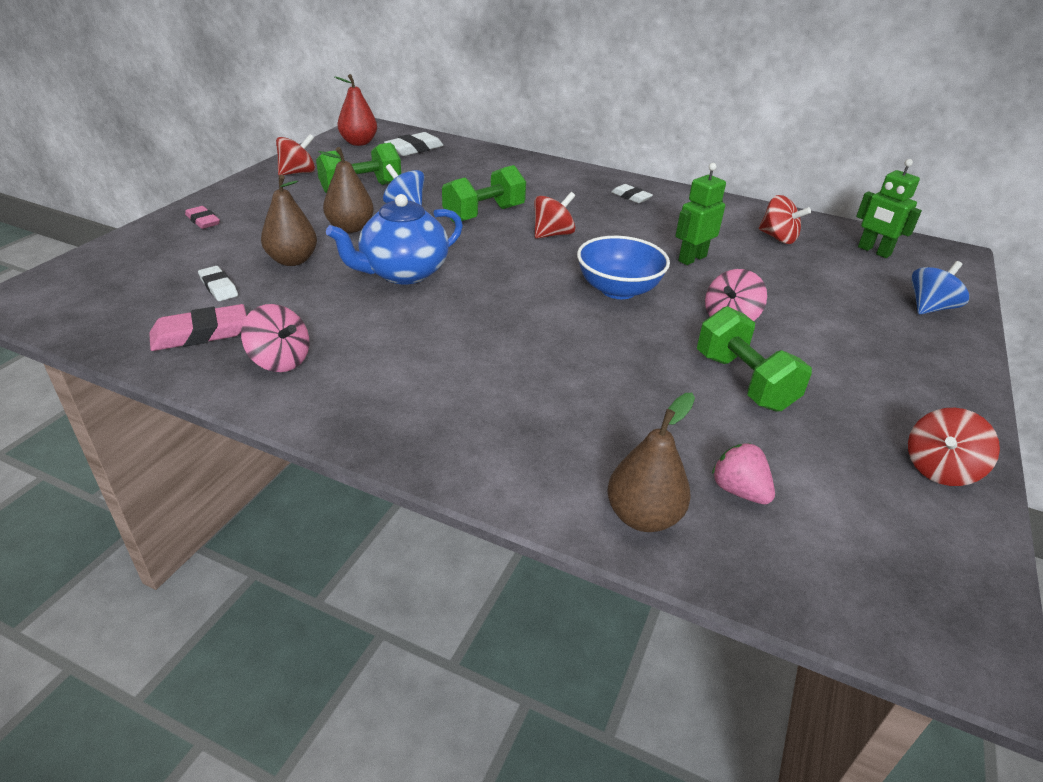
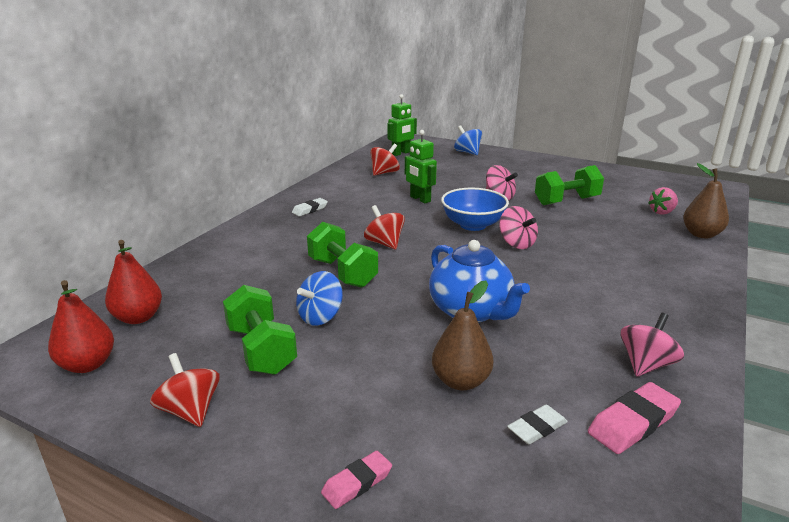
camera: 85 degrees left, 10 degrees down
pink eraser [149,304,247,351] -> pink eraser turned 75 degrees clockwise [588,382,681,454]
brown pear [319,147,374,233] -> none
white eraser [384,132,444,156] -> red pear [105,240,162,324]
red spinning top [908,408,1000,486] -> none
none -> pink spinning top [499,206,538,249]

